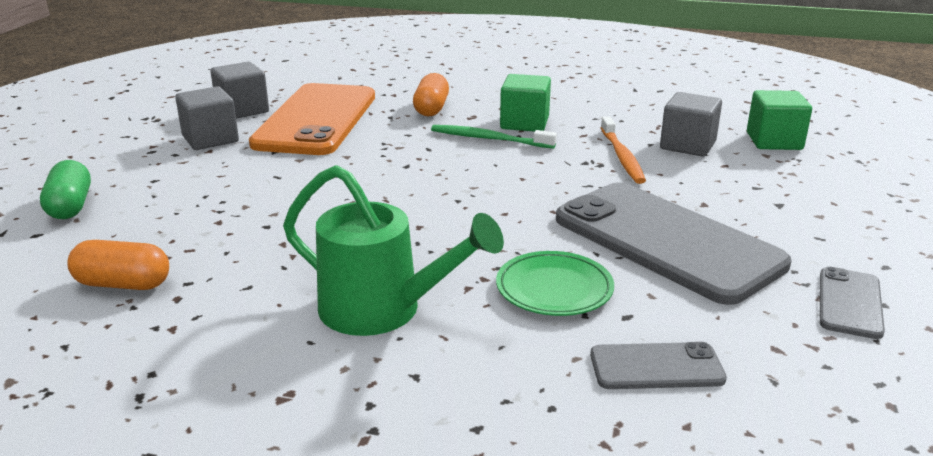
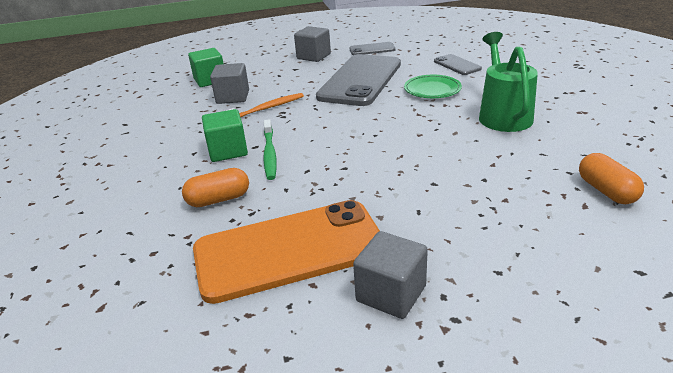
camera: 115 degrees left, 5 degrees up
green capsule [40,160,91,219] -> none
grey cube [210,61,269,119] -> grey cube moved to [294,26,331,62]

